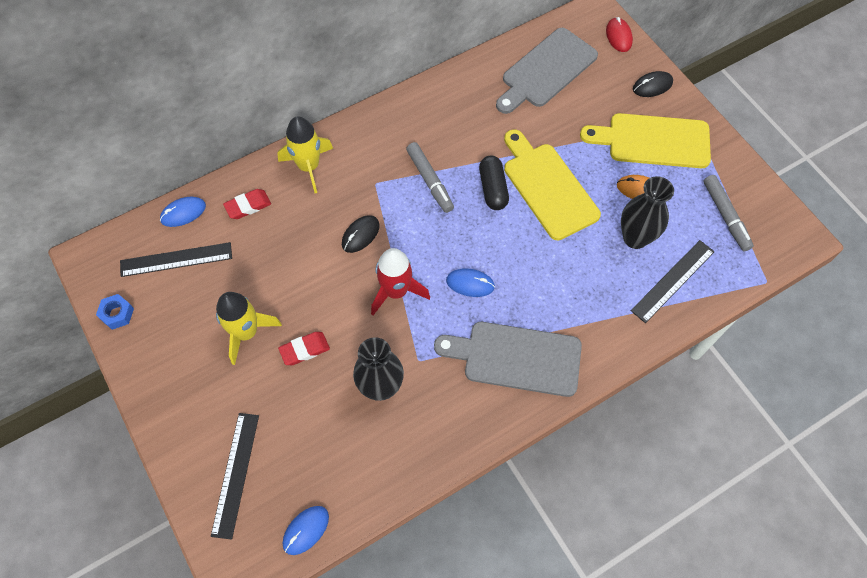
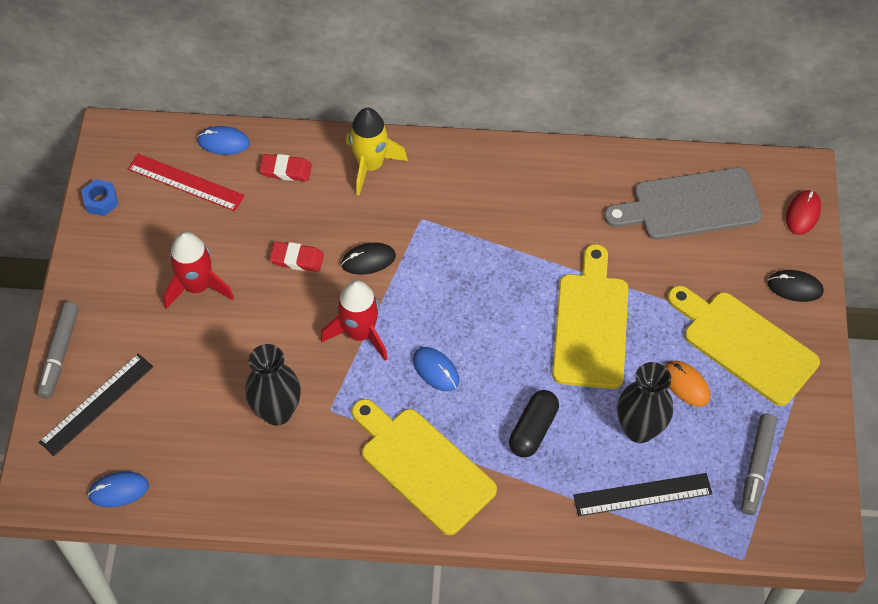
camera: 35 degrees right, 5 degrees down
black ruler [120,242,232,277] -> red ruler [128,154,245,211]
yellow rocket [216,292,282,365] -> red rocket [163,232,234,309]
red eraser [278,332,330,365] -> red eraser moved to [269,241,324,272]
grey marker [406,142,454,213] -> grey marker moved to [37,302,79,399]
grey cutting board [434,322,582,397] -> yellow cutting board [352,399,497,535]
black capsule [479,155,509,210] -> black capsule moved to [509,390,559,458]

